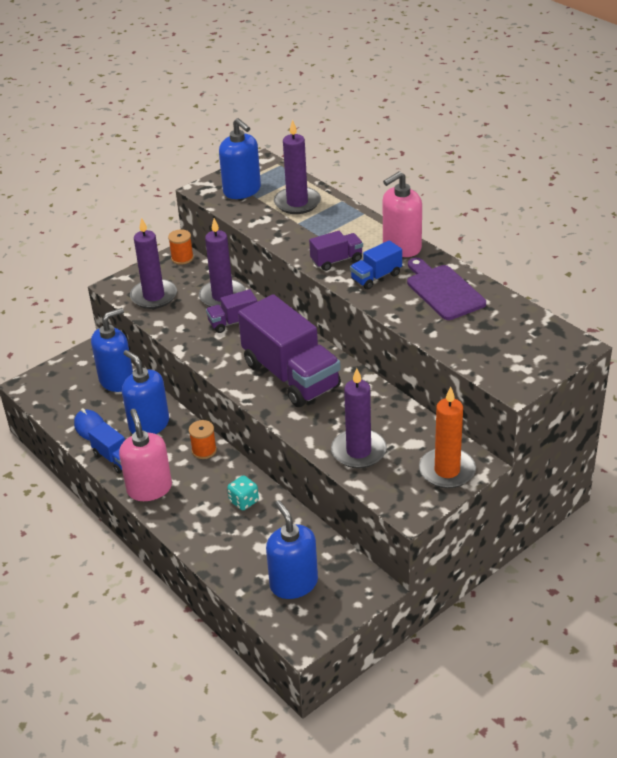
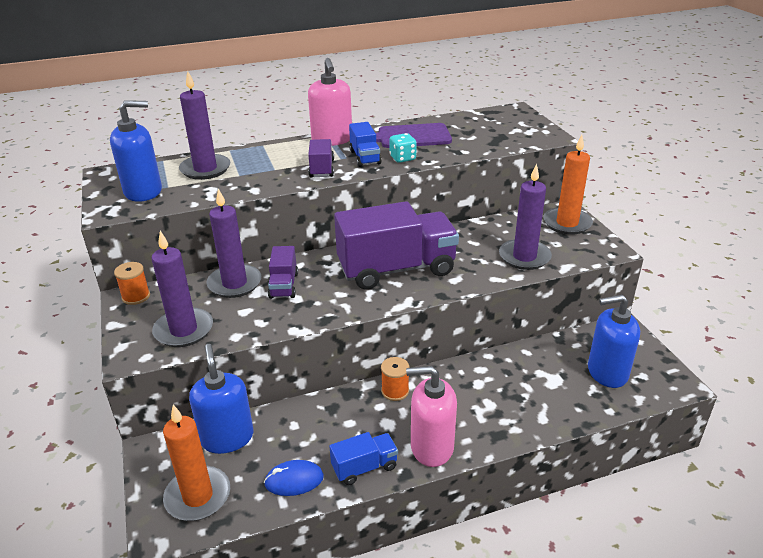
camera: 70 degrees left, 5 degrees down
blue soap dispenser [122,350,169,434] -> none
turquoise dice [227,475,259,510] -> turquoise dice moved to [389,133,417,163]
none -> orange candle [163,405,230,521]

